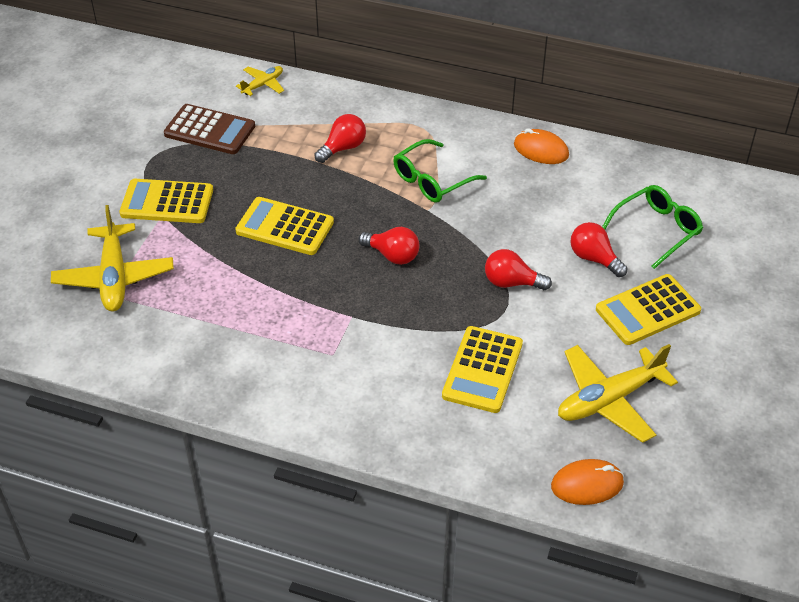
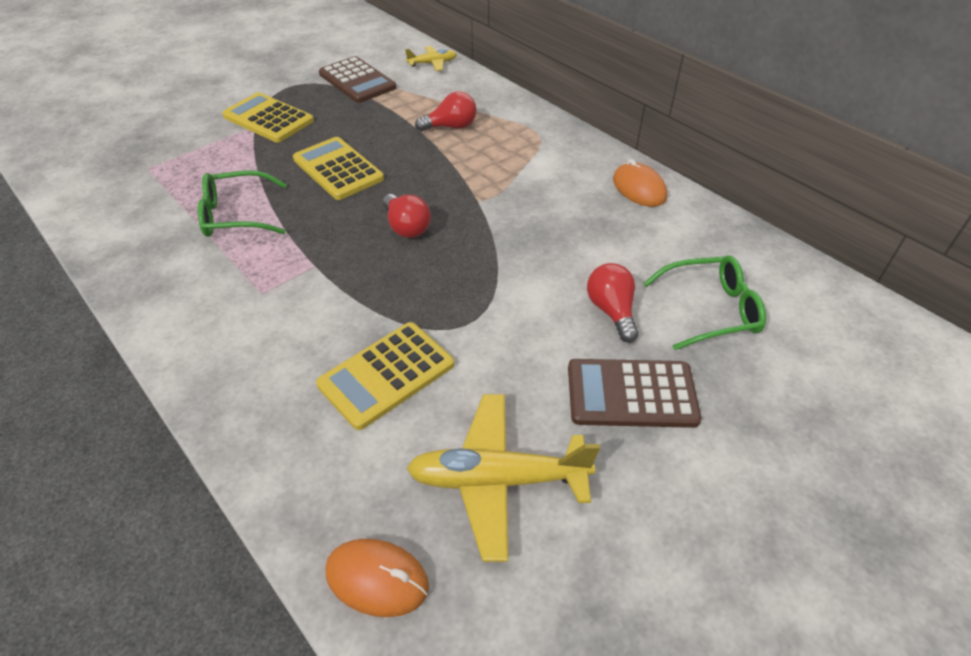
camera: 30 degrees right, 0 degrees up
yellow plane [51,205,174,311] -> none
green glasses [393,139,487,203] -> green glasses moved to [197,170,287,237]
red light bulb [485,249,552,290] -> none
yellow calculator [596,274,701,345] -> brown calculator [568,359,701,428]

